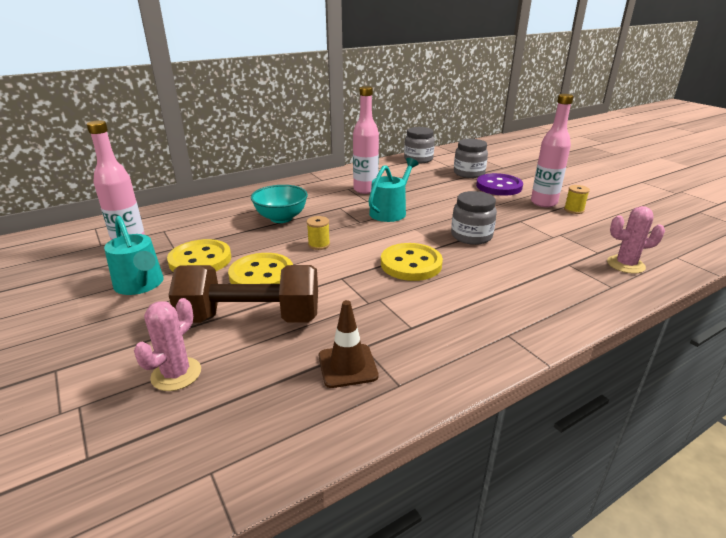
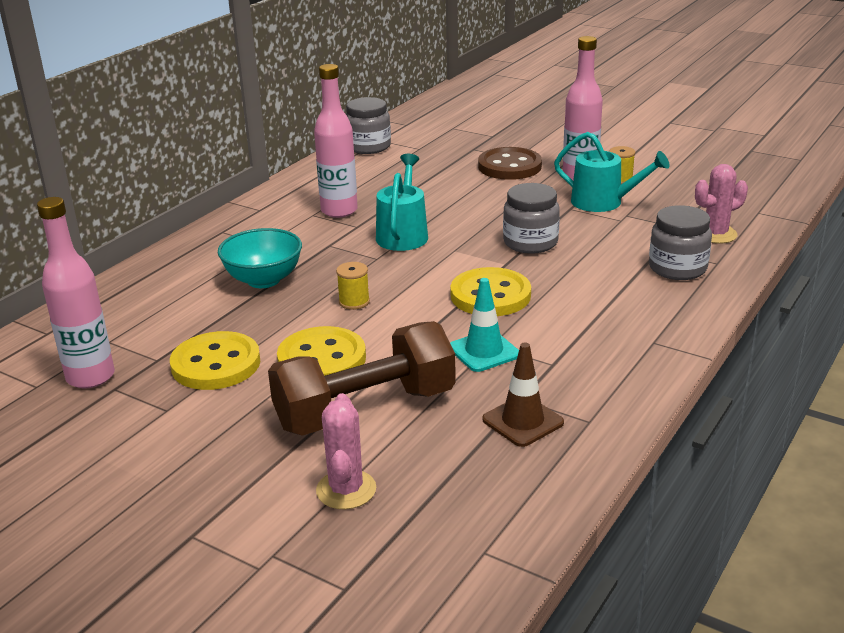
camera: 25 degrees left, 0 degrees up
turquoise watering can [104,216,163,295] -> turquoise watering can moved to [554,132,670,212]
grey jar [454,139,488,178] -> grey jar moved to [649,205,712,280]
purple button [476,173,523,196] -> brown button [478,147,542,180]
none -> turquoise traffic cone [450,278,519,372]

